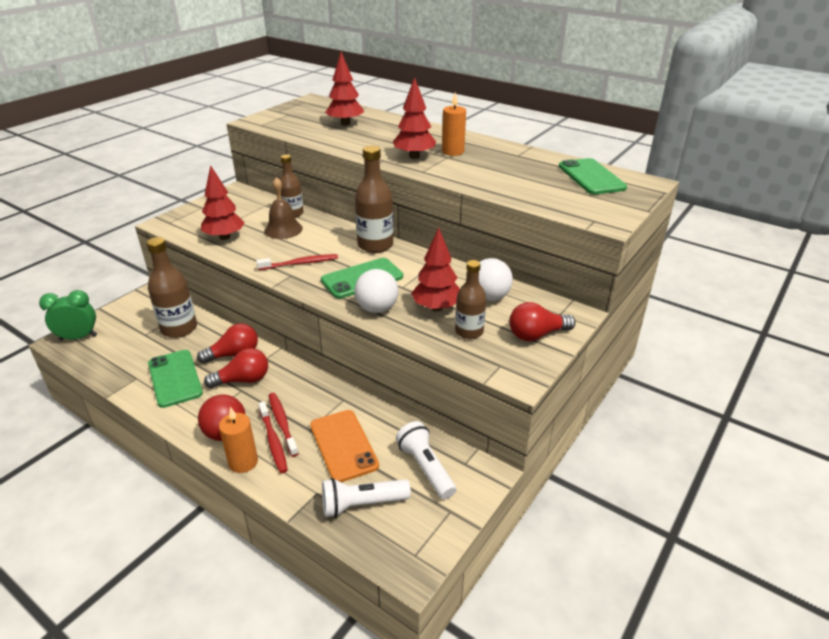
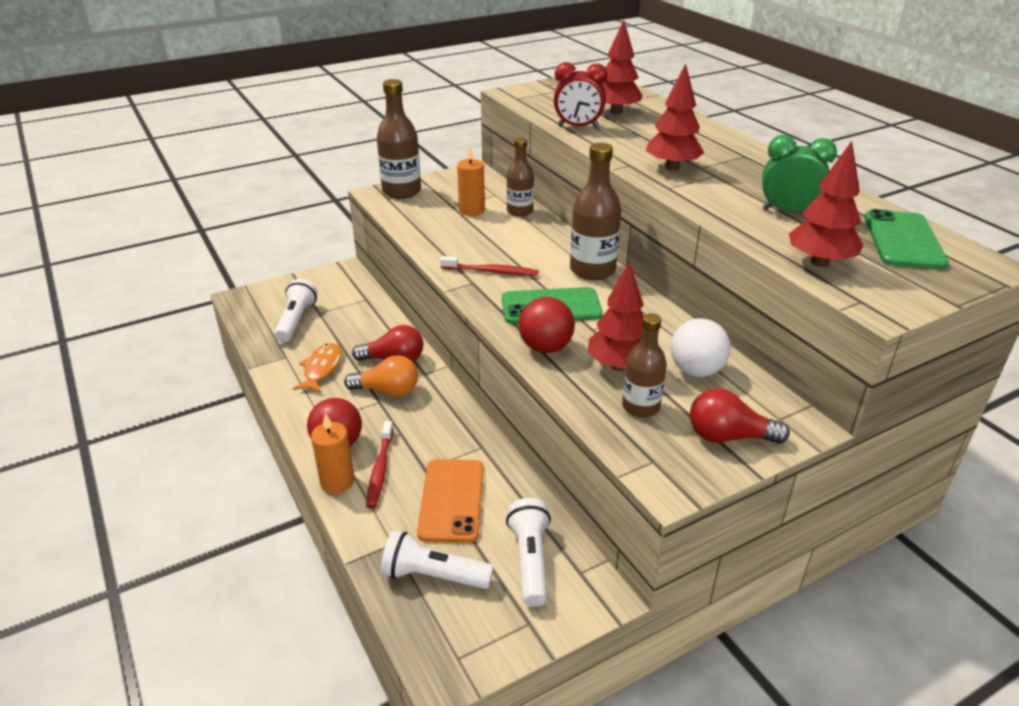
camera: 25 degrees right, 0 degrees up
green clock [39,290,97,340] -> green clock moved to [762,135,837,212]
brown bottle [146,237,197,338] -> brown bottle moved to [377,79,421,199]
green phone [148,350,203,408] -> orange fish [293,342,342,393]
red tree [201,165,245,240] -> red tree moved to [789,141,863,267]
red light bulb [204,348,268,388] -> orange light bulb [344,355,418,397]
brown bell [264,177,303,239] -> none
red toothbrush [268,393,299,457] -> none
white ball [355,269,399,313] -> red ball [518,297,575,353]
orange candle [442,92,466,156] -> orange candle moved to [457,146,485,216]
none -> white flashlight [274,279,318,342]
none -> red clock [554,62,608,128]

